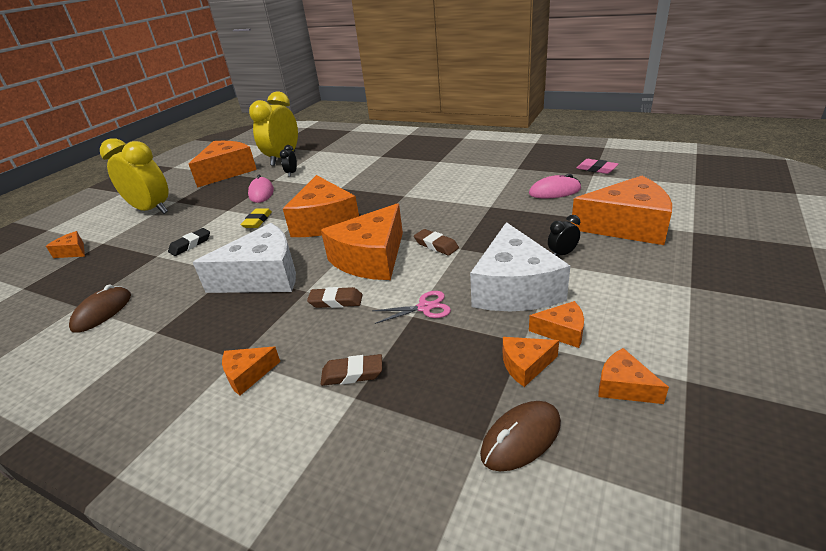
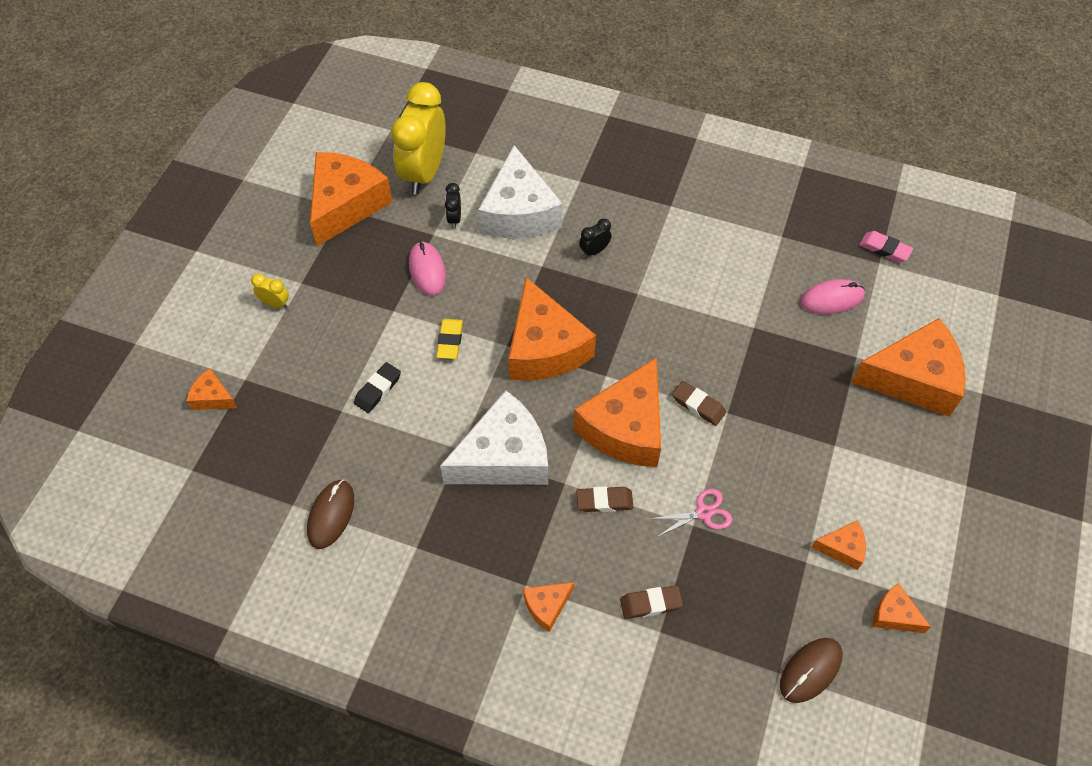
camera: 10 degrees left, 25 degrees up
yellow clock [100,139,169,214] -> yellow clock [251,273,289,309], size x0.41
white cheese [470,222,570,311] -> white cheese moved to [478,145,563,239]
orange cheese [503,337,559,387] -> none
black clock [548,215,580,255] -> black clock moved to [579,218,612,257]

